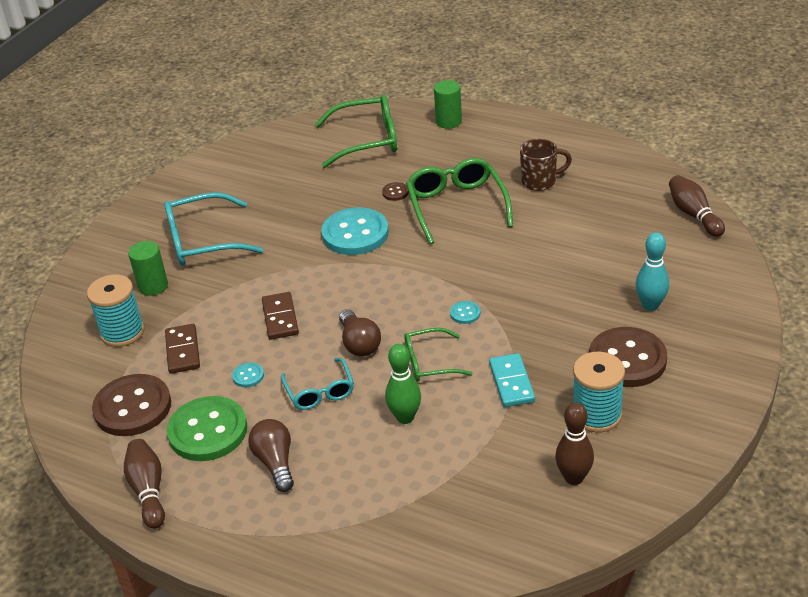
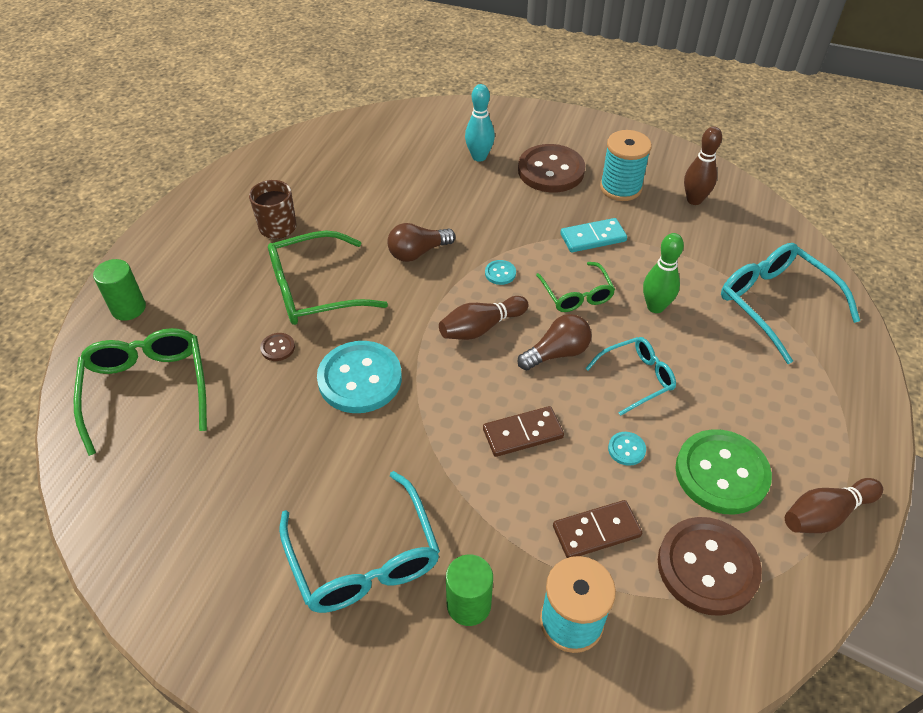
camera: 100 degrees left, 10 degrees up
brown light bulb [248,419,294,492] -> brown light bulb moved to [388,223,456,262]
brown bowling pin [669,175,725,237] -> brown bowling pin moved to [439,296,529,340]
none -> turquoise glasses [721,243,860,364]

